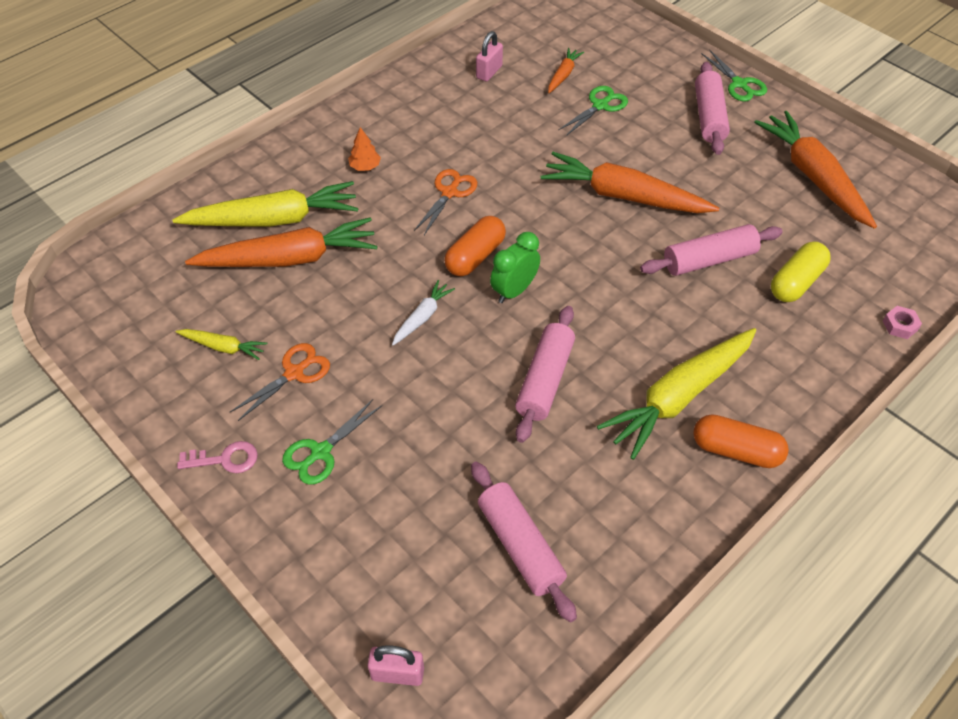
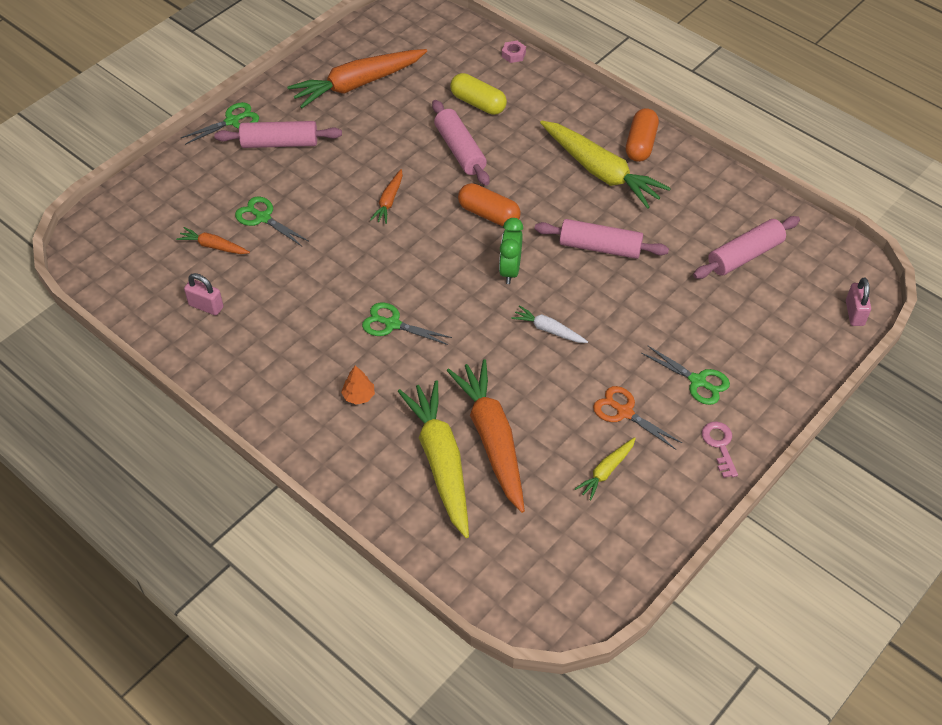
camera: 95 degrees left, 0 degrees up
yellow carrot [176,329,267,360] -> yellow carrot turned 150 degrees counterclockwise [575,437,636,500]
orange scissors [414,169,477,235] -> green scissors [362,302,452,345]
orange capsule [444,216,506,276] -> orange capsule moved to [458,183,521,226]
green clock [490,232,540,303] -> green clock turned 60 degrees clockwise [499,218,523,284]
orange carrot [541,152,719,213] -> orange carrot [370,169,403,224], size x0.47

